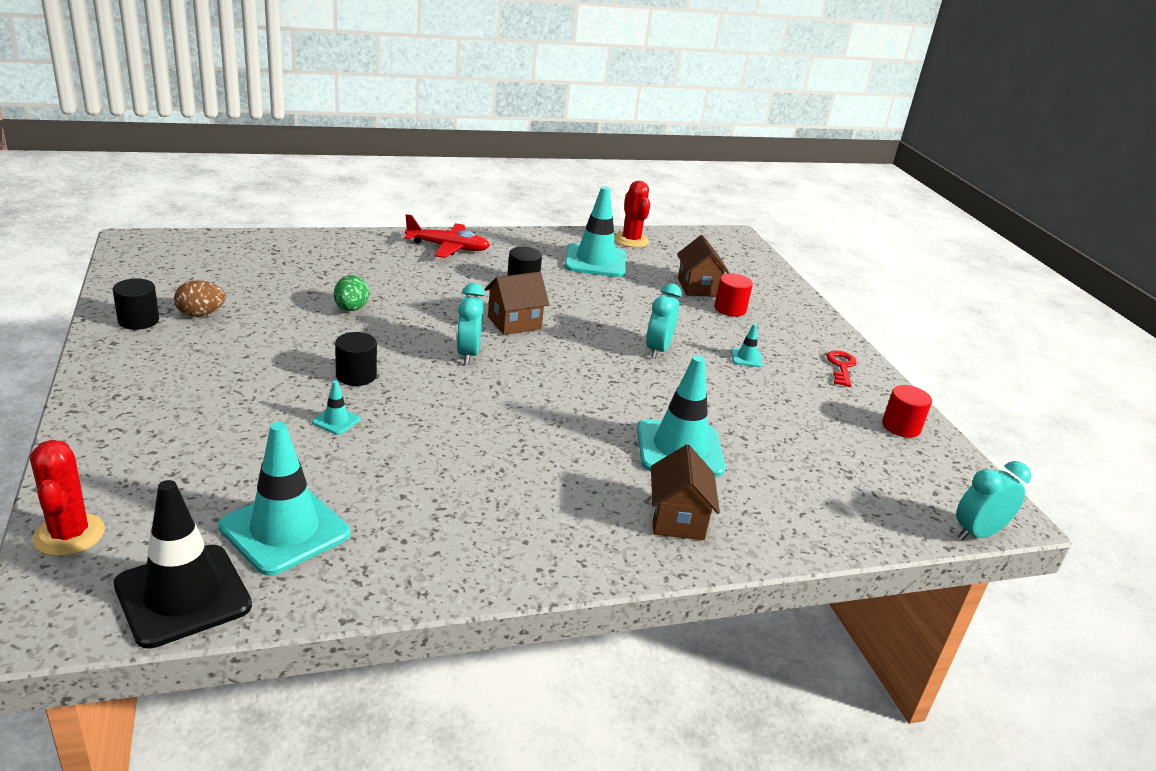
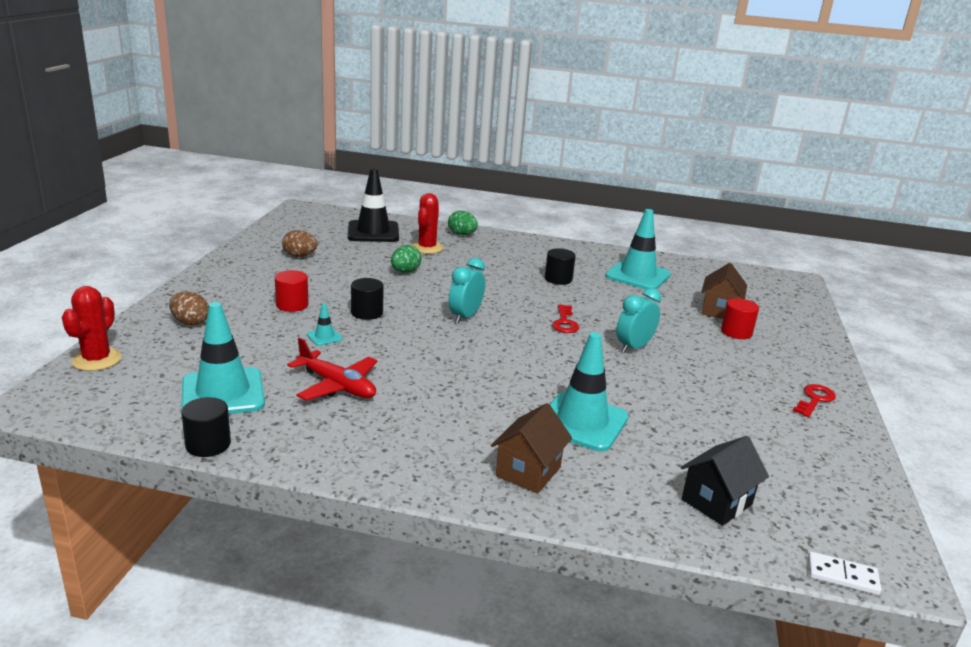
camera: 30 degrees right, 5 degrees down
black cylinder [113,279,159,330] -> black cylinder moved to [181,397,231,457]
black traffic cone [114,480,252,649] -> black traffic cone moved to [348,168,399,242]
red plane [404,214,490,258] -> red plane moved to [287,338,377,401]
brown house [485,272,549,335] -> none
red cactus [614,181,650,248] -> red cactus moved to [412,193,443,254]
turquoise traffic cone [731,324,763,367] -> none
red cylinder [882,385,932,438] -> red cylinder moved to [275,270,309,312]
turquoise clock [956,461,1031,540] -> white domino [808,552,881,595]
none -> brown egg [169,292,209,326]
none -> green egg [448,211,478,235]
none -> red key [552,304,579,333]
none -> black house [681,436,769,526]

